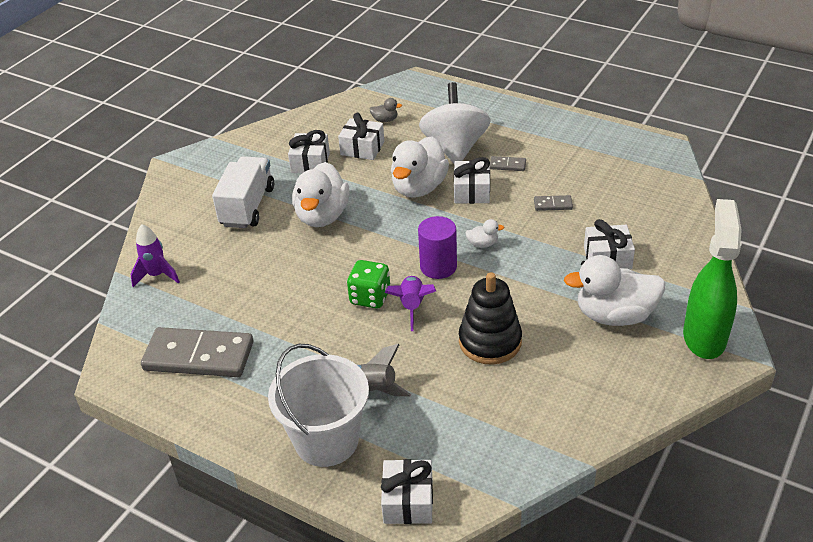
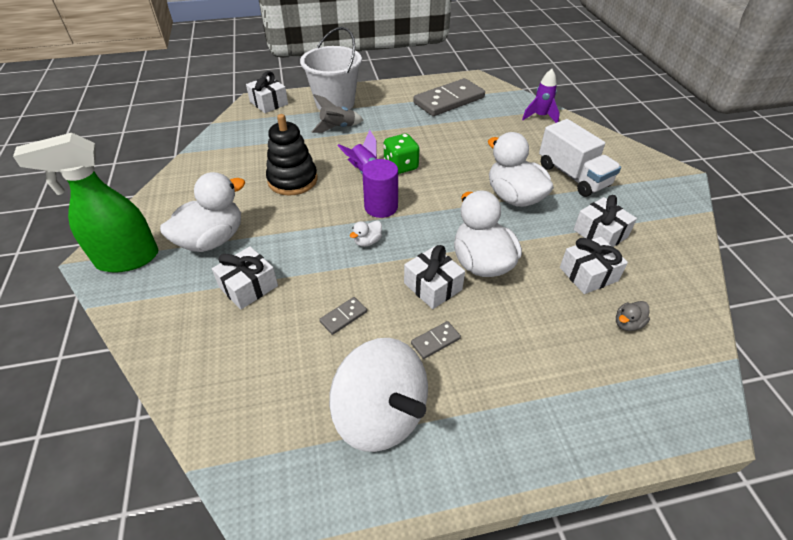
camera: 135 degrees right, 5 degrees up
white spinning top [419,82,491,164] -> white spinning top moved to [329,338,428,452]
green spray bottle [683,199,742,359] -> green spray bottle turned 105 degrees clockwise [13,133,158,273]

